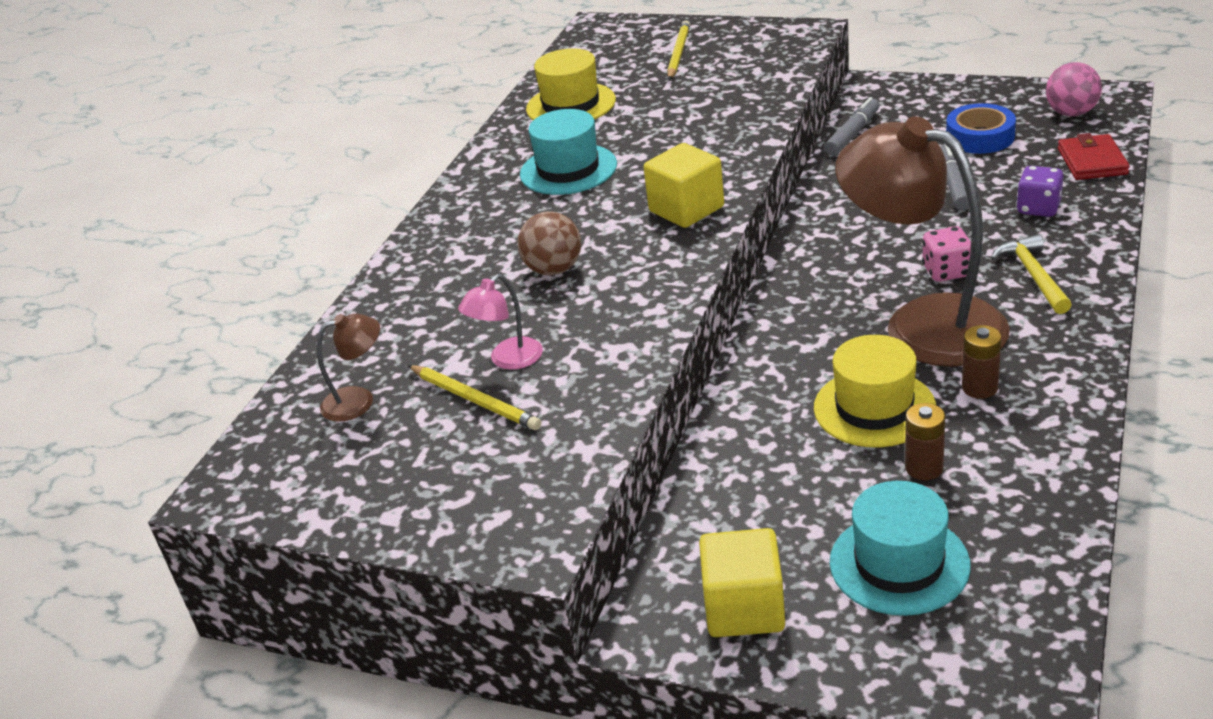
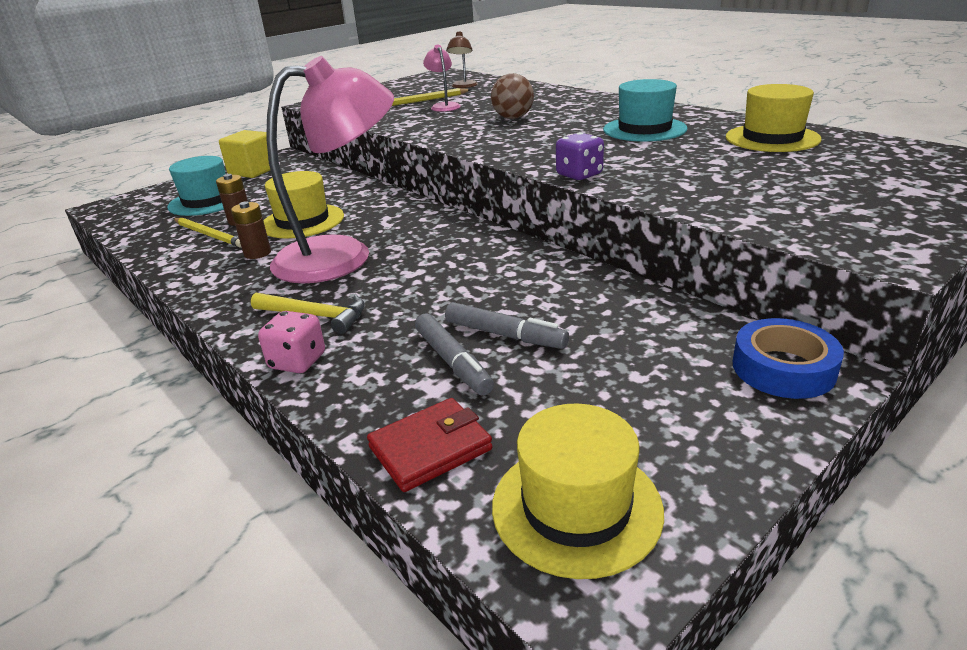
camera: 115 degrees right, 5 degrees down
yellow cube [643,143,724,228] -> none
yellow pencil [667,21,690,80] -> yellow pencil moved to [173,218,242,248]
grey marker [825,97,880,156] -> grey marker moved to [415,313,494,396]
brown lamp [835,116,1010,367] -> pink lamp [266,56,394,284]
pink dice [922,226,971,282] -> pink dice moved to [258,311,325,373]
blue tape [946,103,1016,154] -> blue tape moved to [733,318,844,399]
purple dice [1016,166,1063,217] -> purple dice moved to [556,132,604,180]
pink ball [1046,62,1102,116] -> yellow hat [492,404,664,579]
red wallet [1058,133,1130,180] -> red wallet turned 60 degrees counterclockwise [367,398,493,492]

